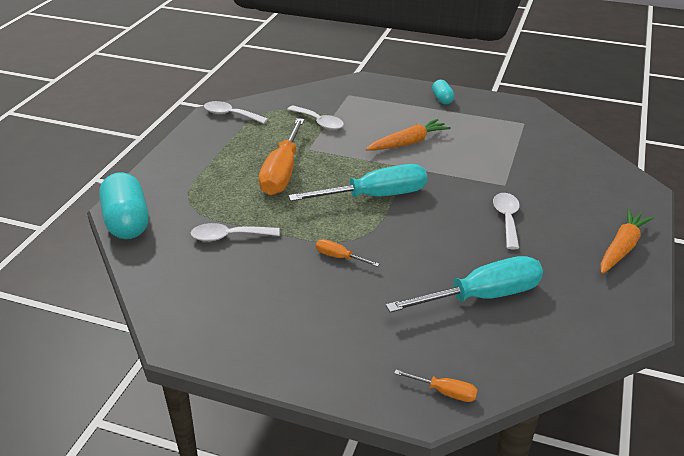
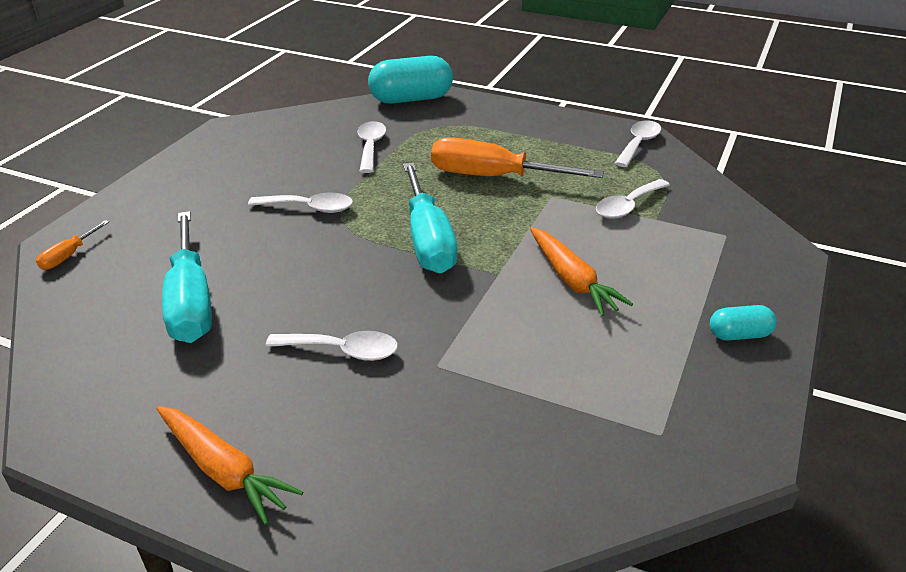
camera: 95 degrees right, 0 degrees up
orange screwdriver [316,239,379,267] -> white spoon [248,193,353,213]

